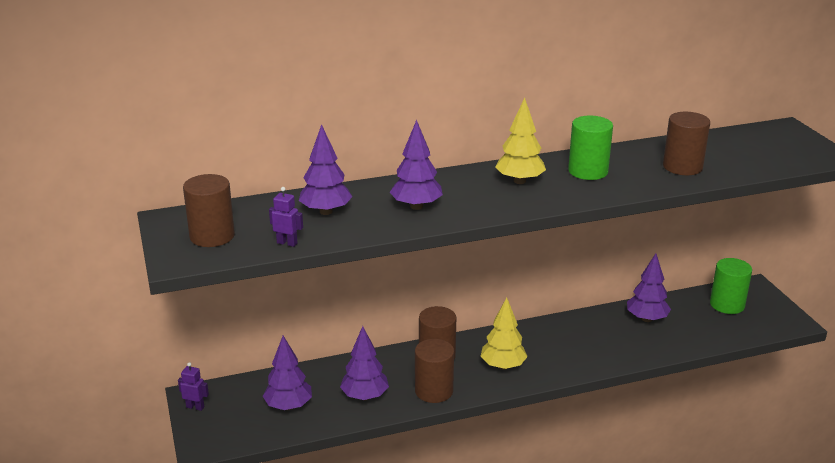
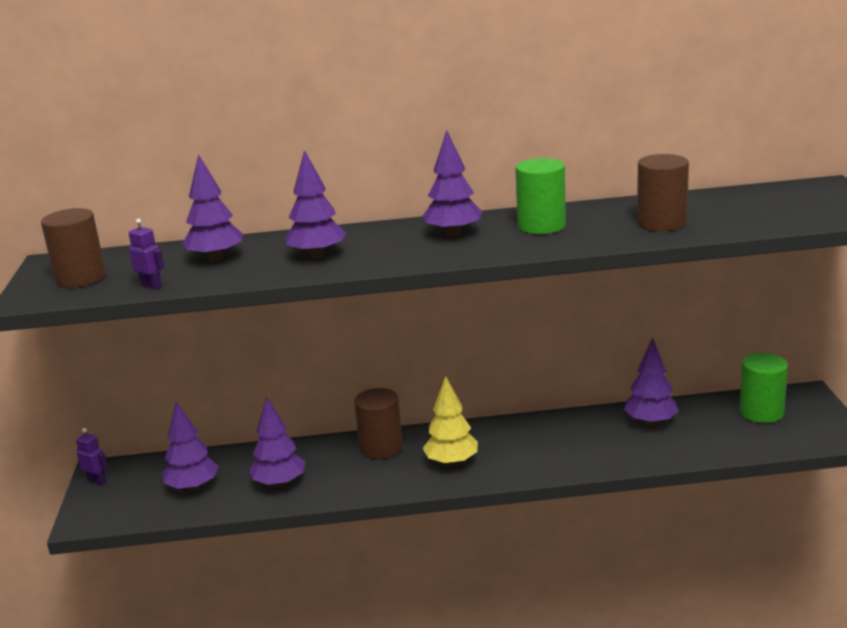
camera: 15 degrees right, 5 degrees down
brown cylinder [415,339,454,403] -> none
yellow tree [495,98,546,184] -> purple tree [422,130,482,237]

